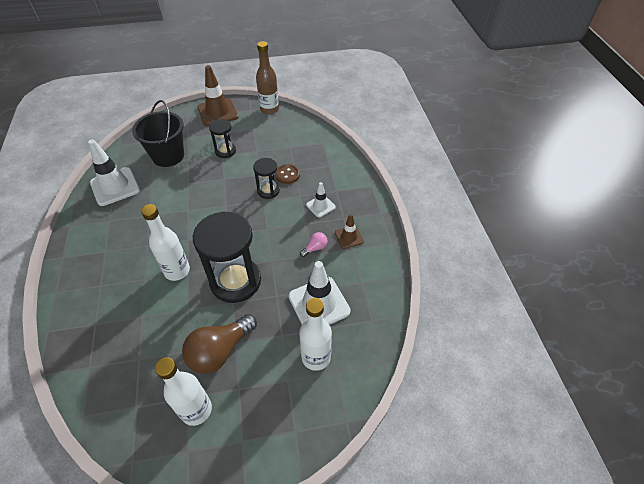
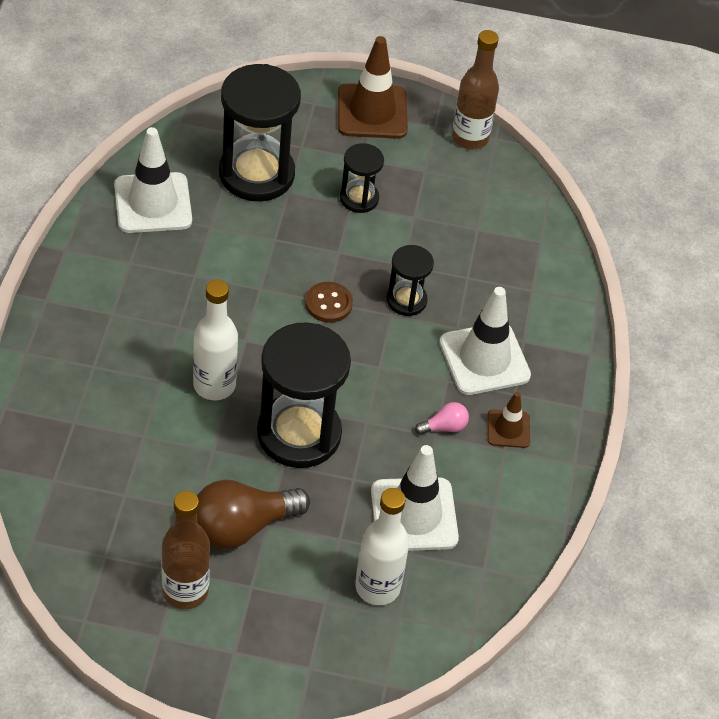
camera: 15 degrees right, 0 degrees up
black bucket [132,100,184,167] -> black hourglass [219,64,301,201]
white bottle [155,357,212,426] -> brown bottle [162,491,210,609]
brown button [275,164,300,184] -> brown button moved to [305,282,353,323]
white traffic cone [306,182,336,218] -> white traffic cone [439,287,531,395], size x1.85

